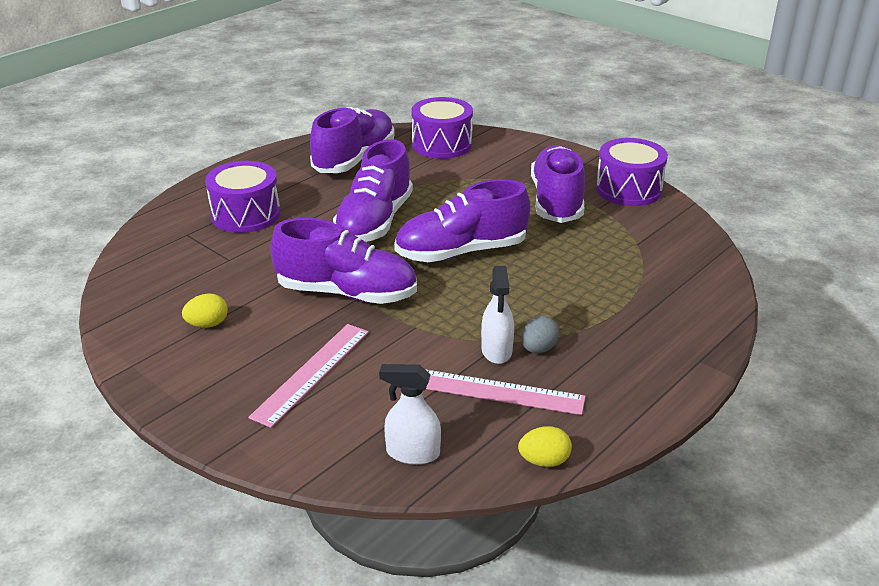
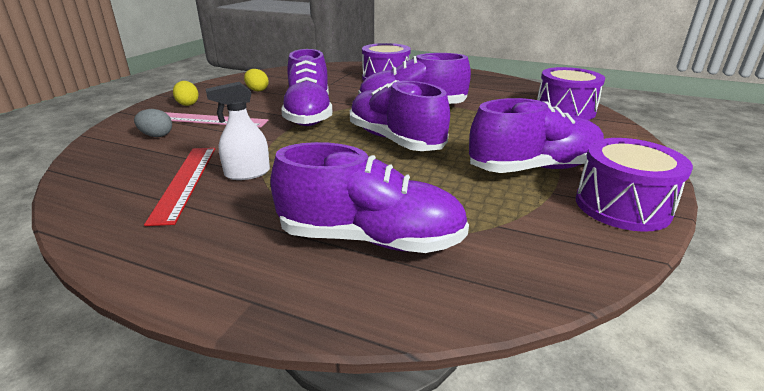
camera: 70 degrees right, 5 degrees down
purple shoe [310,107,395,173] -> purple shoe moved to [270,142,469,253]
white spray bottle [379,364,441,465] -> none
pink ruler [426,370,586,415] -> red ruler [144,148,215,226]
yellow egg [518,426,572,467] -> yellow egg moved to [173,81,199,106]
grey egg [521,316,559,353] -> grey egg moved to [134,109,172,137]

